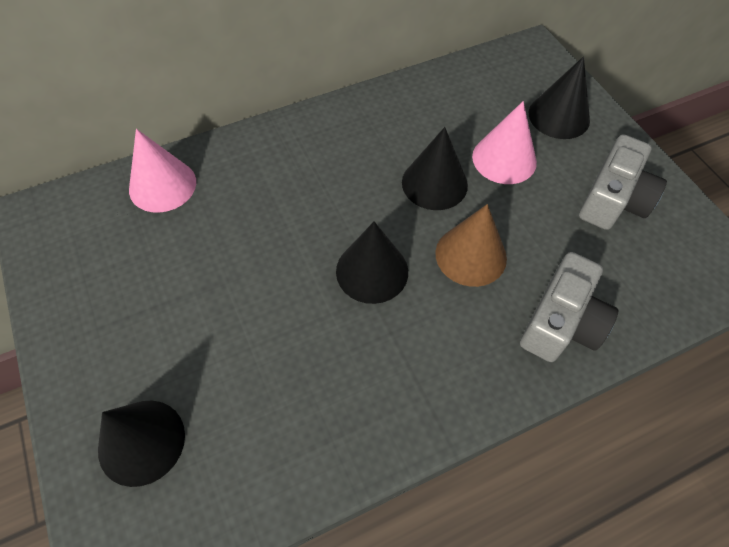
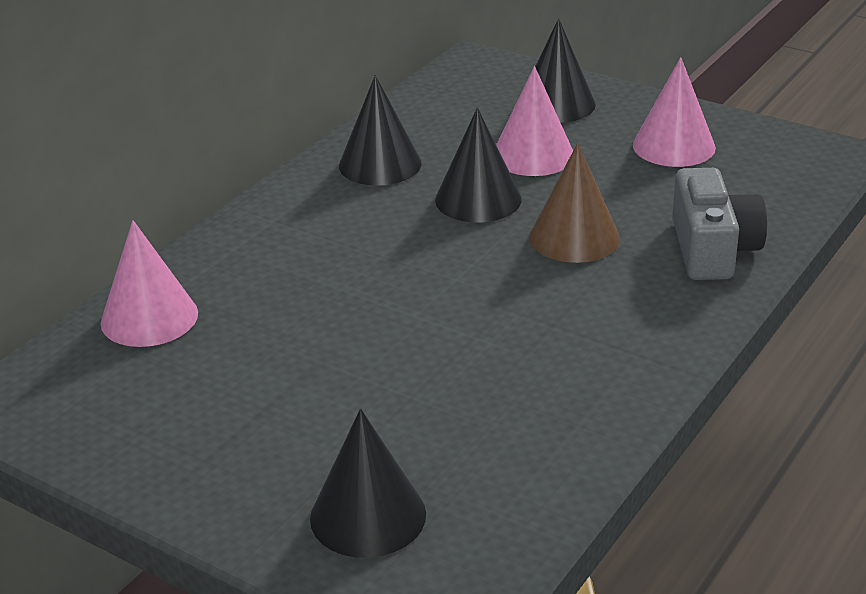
camera: 30 degrees left, 25 degrees down
black cone [336,221,408,304] -> black cone moved to [339,75,422,186]
grey camera [579,134,667,230] -> pink cone [633,57,716,167]

